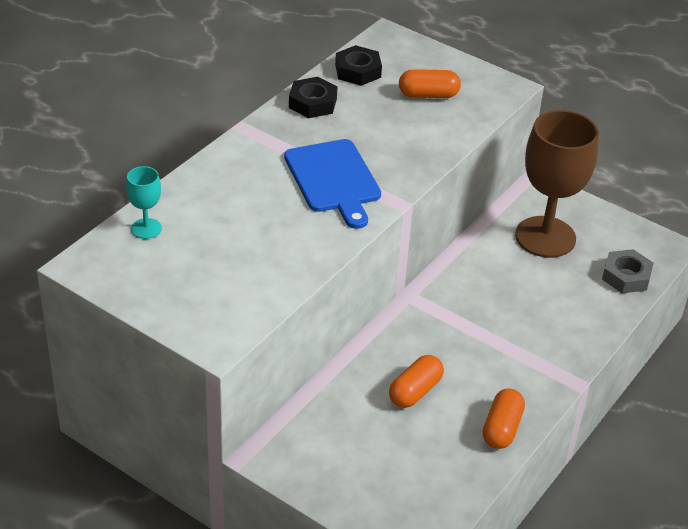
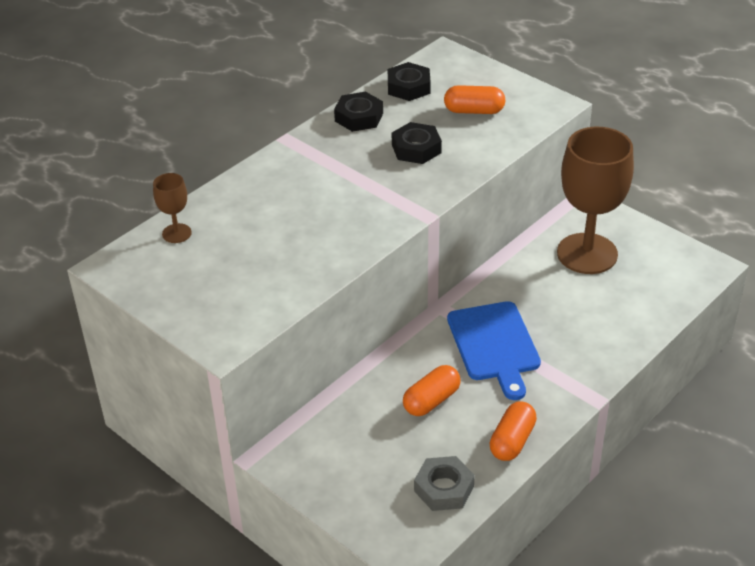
camera: 10 degrees right, 0 degrees up
turquoise goblet [126,166,162,239] -> brown goblet [153,173,192,243]
blue cutting board [284,139,381,229] -> blue cutting board moved to [447,301,541,400]
grey nut [602,249,654,293] -> grey nut moved to [414,456,475,511]
none -> black nut [392,122,442,164]

